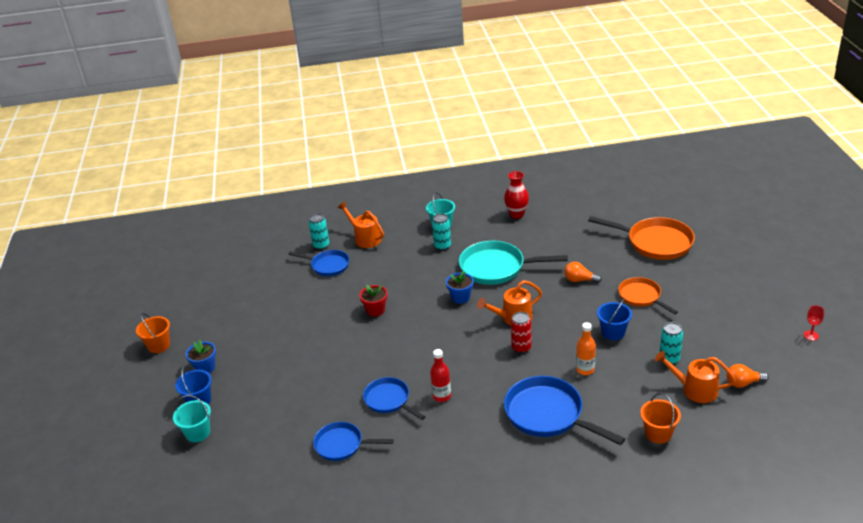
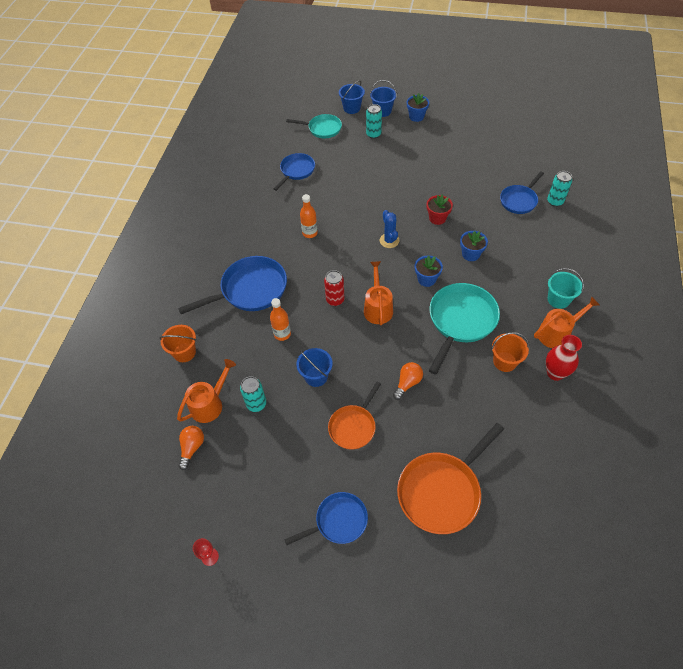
camera: 110 degrees right, 20 degrees up
orange bucket [136,313,170,353] -> orange bucket moved to [491,332,529,372]
turquoise bucket [173,395,211,442] -> blue bucket [339,80,365,114]
orange watering can [337,202,384,248] -> orange watering can moved to [534,296,600,348]
blue pan [363,377,426,420] -> blue pan moved to [284,492,368,545]
red bottle [430,349,451,402] -> orange bottle [300,194,318,238]
turquoise can [432,214,451,250] -> turquoise can moved to [366,104,382,139]
orange pan [618,277,678,314] -> orange pan turned 135 degrees clockwise [328,382,381,450]
none -> turquoise pan [286,114,342,138]
none -> blue cactus [380,210,399,248]
none -> blue flower pot [460,231,488,261]

